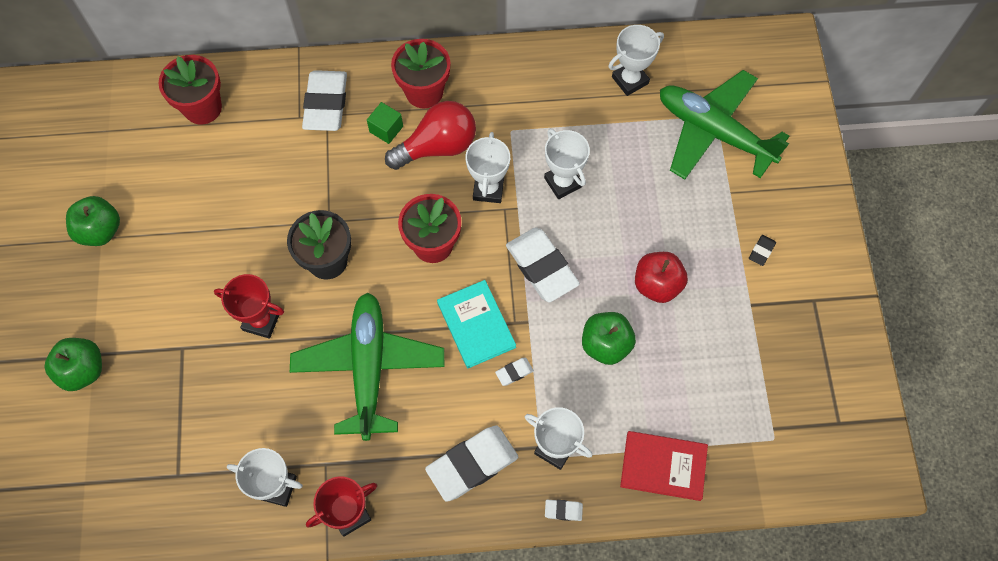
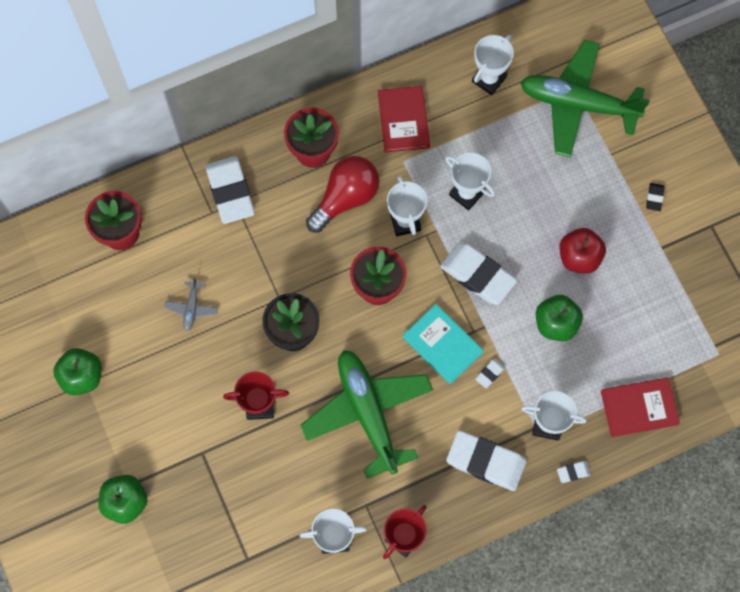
camera: 20 degrees left, 5 degrees up
green cube [367,102,403,144] -> none
white eraser [425,426,518,502] -> white eraser turned 75 degrees clockwise [446,430,527,491]
none -> grey plane [164,277,218,331]
none -> red book [378,86,430,153]

